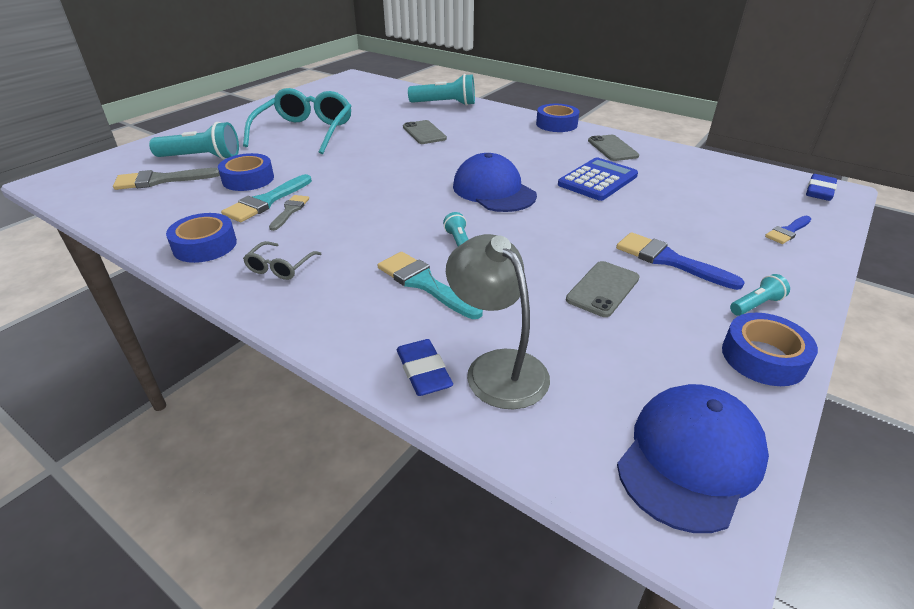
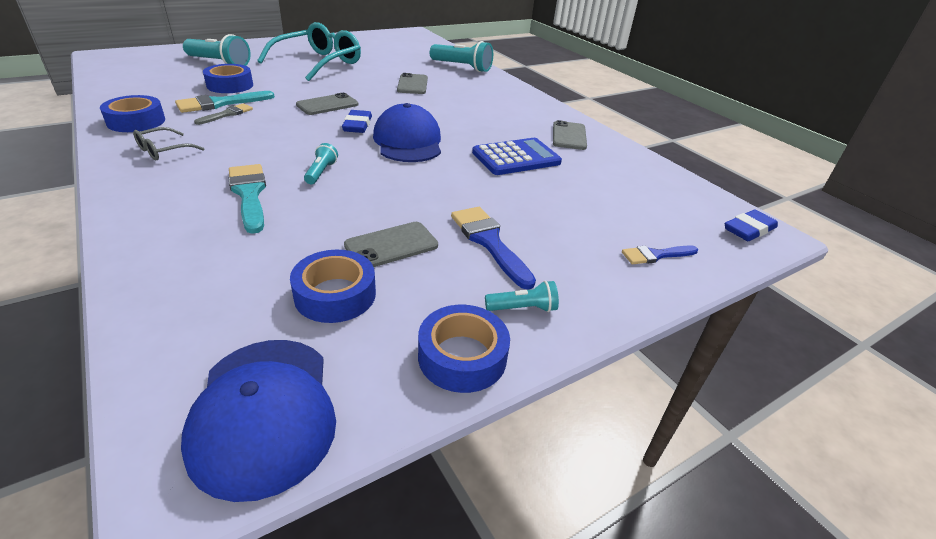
camera: 20 degrees right, 0 degrees up
grey brush [113,168,220,190] -> none
blue eraser [397,339,453,396] -> blue eraser moved to [342,110,372,133]
grey lamp [446,234,550,409] -> none
blue tape [536,104,579,132] -> blue tape moved to [290,250,376,323]
blue cap [617,384,769,533] -> blue cap turned 105 degrees clockwise [181,340,336,502]
none -> grey phone [296,93,359,115]

